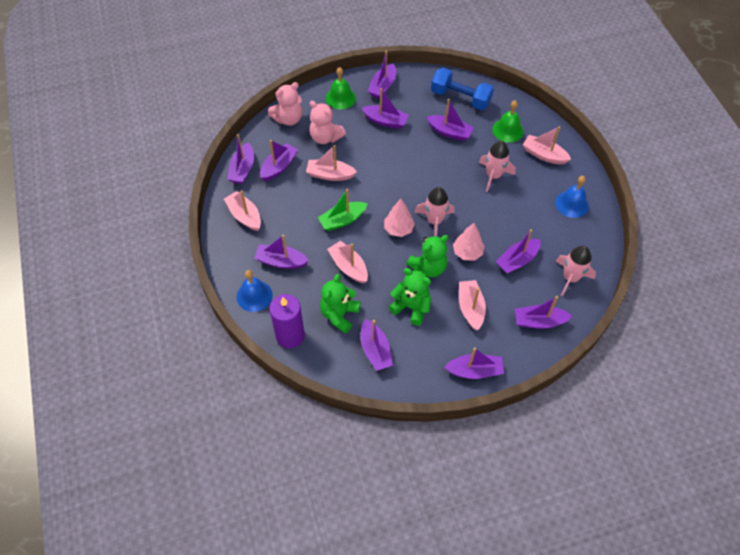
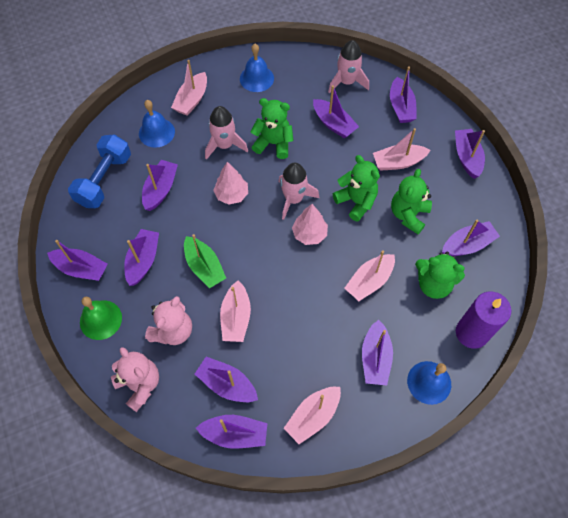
camera: 95 degrees left, 5 degrees up
green boat [318,189,368,231] -> green boat moved to [184,234,226,288]
pink tree [453,223,484,260] -> pink tree moved to [213,162,248,205]
green bell [492,100,524,143] -> blue bell [139,100,175,148]
none -> green teddy bear [251,98,294,159]

